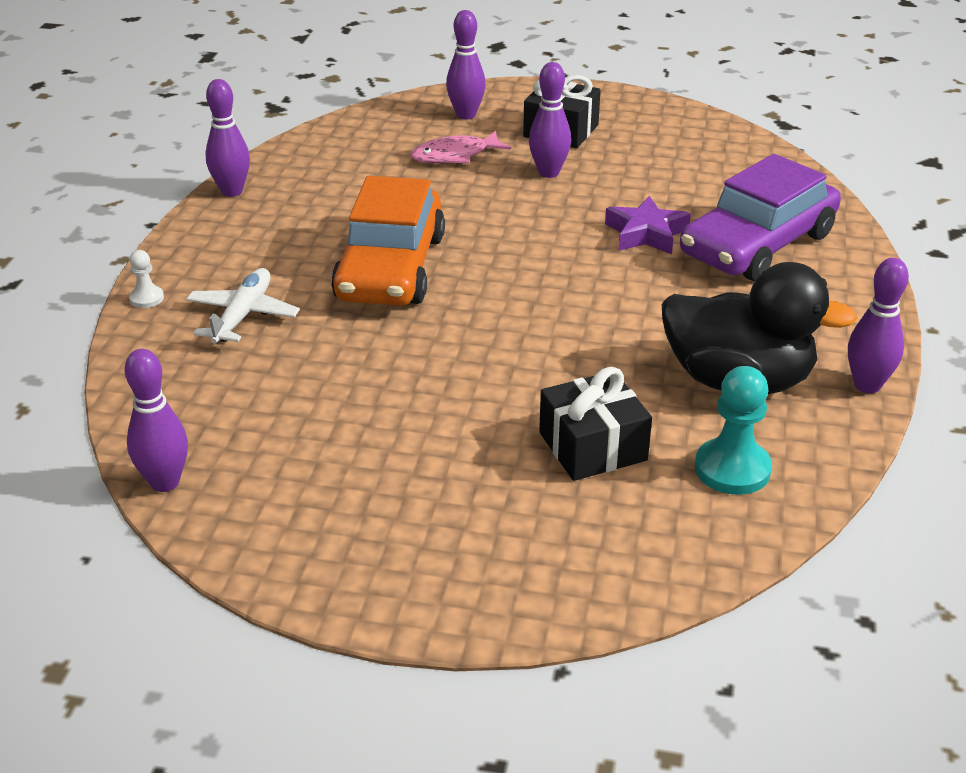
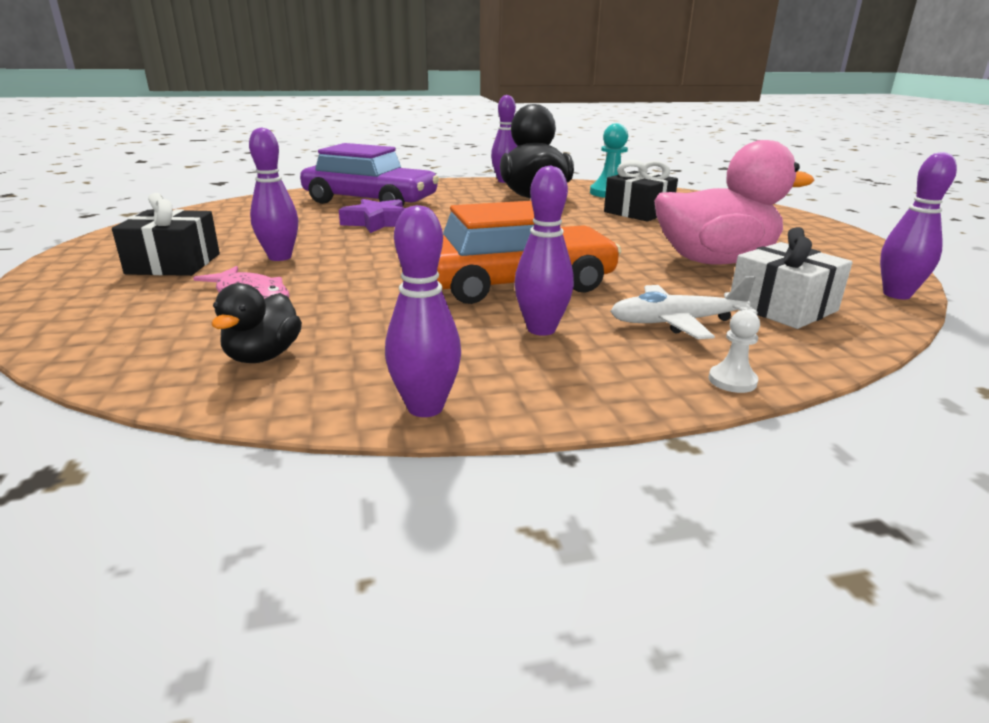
camera: 115 degrees left, 10 degrees down
purple bowling pin [446,10,486,120] -> purple bowling pin moved to [514,165,574,336]
none -> black duck [212,283,302,363]
none -> pink duck [655,140,815,265]
none -> white gift [731,227,853,329]

